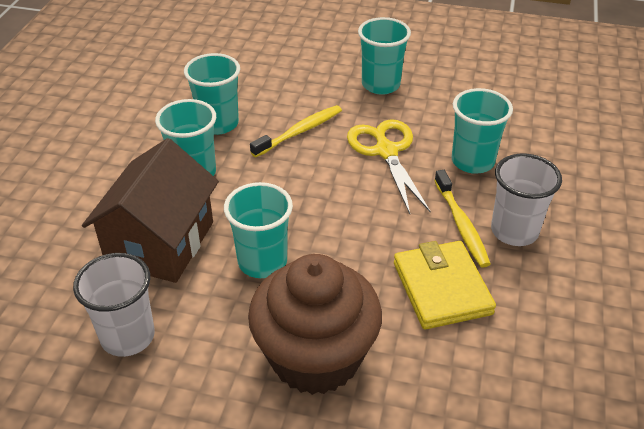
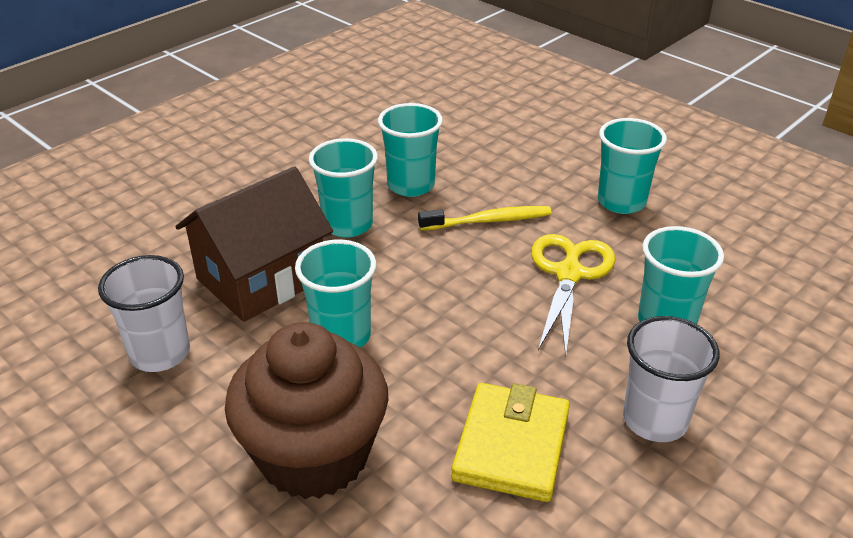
camera: 30 degrees right, 5 degrees down
yellow toothbrush [434,170,491,268] -> none

